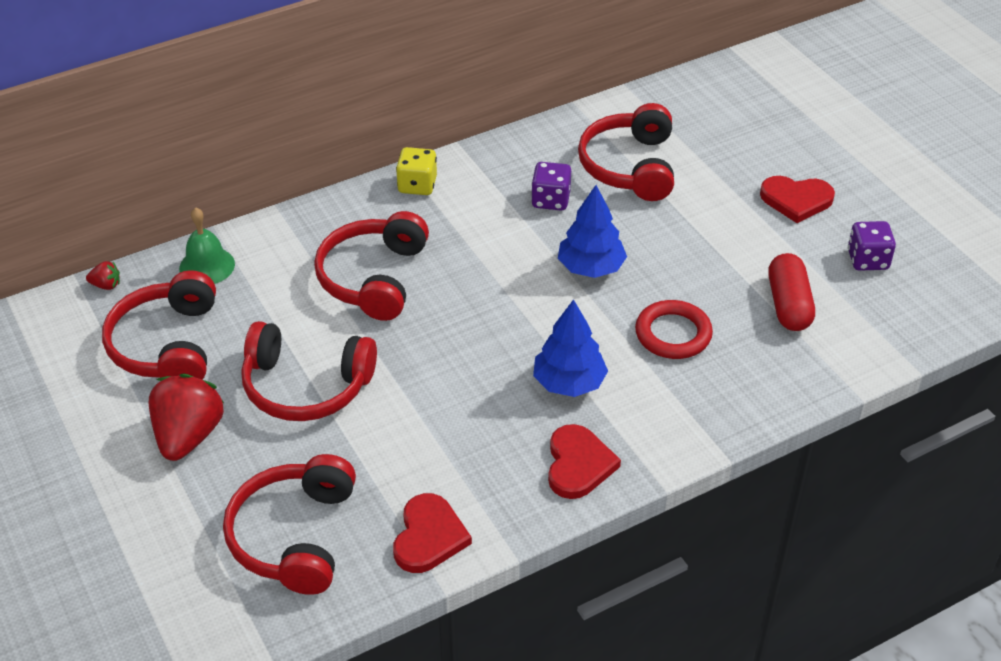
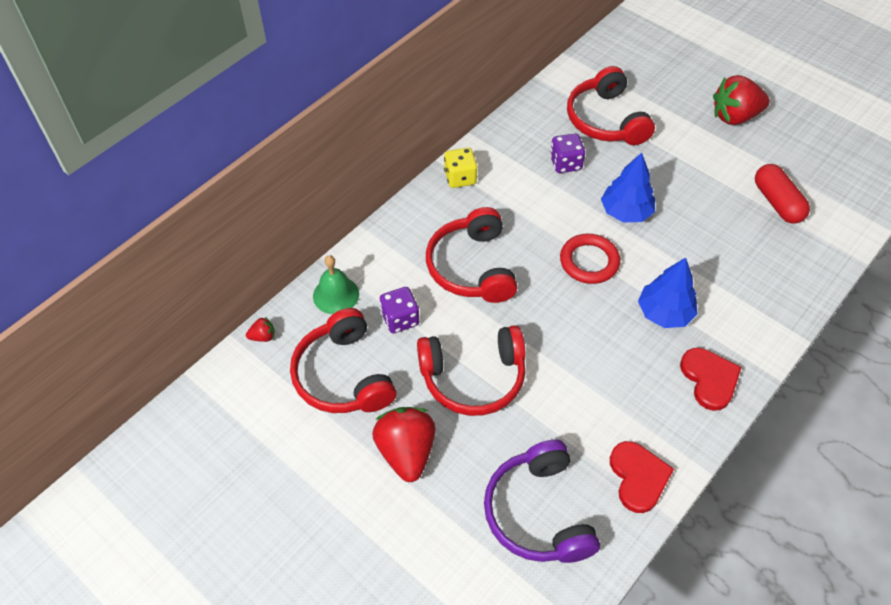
camera: 20 degrees left, 10 degrees up
red headphones [223,454,356,595] -> purple headphones [484,440,600,563]
red ring [635,300,713,359] -> red ring moved to [560,234,620,284]
red heart [760,176,835,223] -> red strawberry [713,75,770,125]
purple dice [848,221,896,271] -> purple dice moved to [380,287,419,333]

